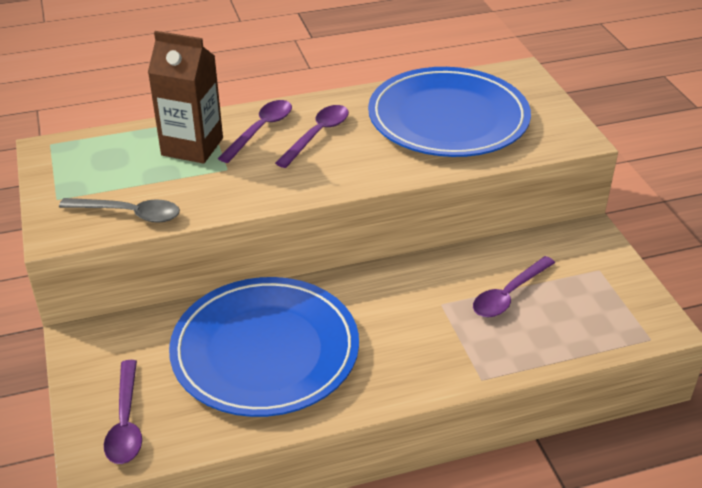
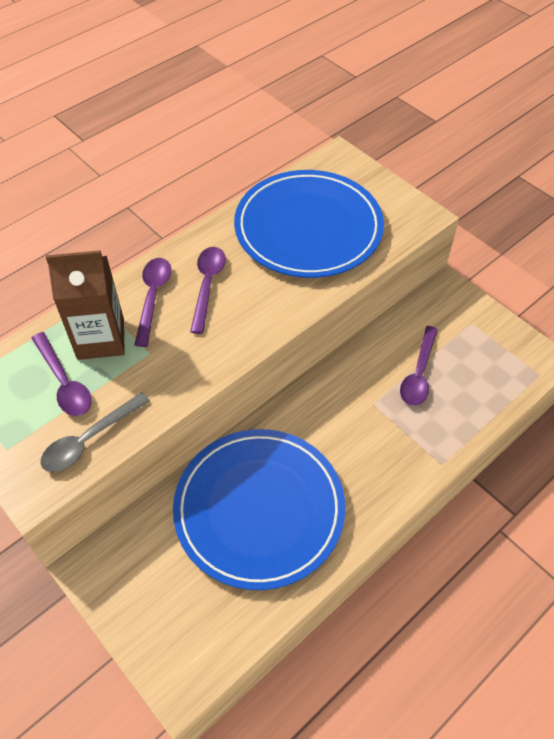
camera: 25 degrees left, 15 degrees up
grey spoon [59,198,180,223] -> grey spoon turned 150 degrees clockwise [41,392,150,472]
purple spoon [104,360,142,464] -> purple spoon moved to [31,332,92,416]

